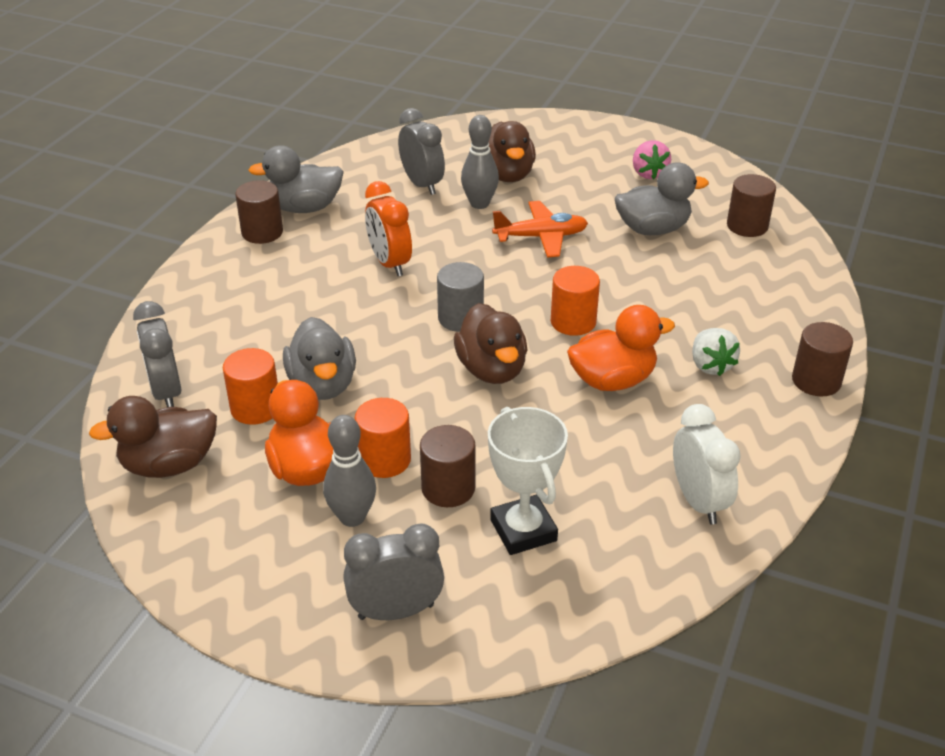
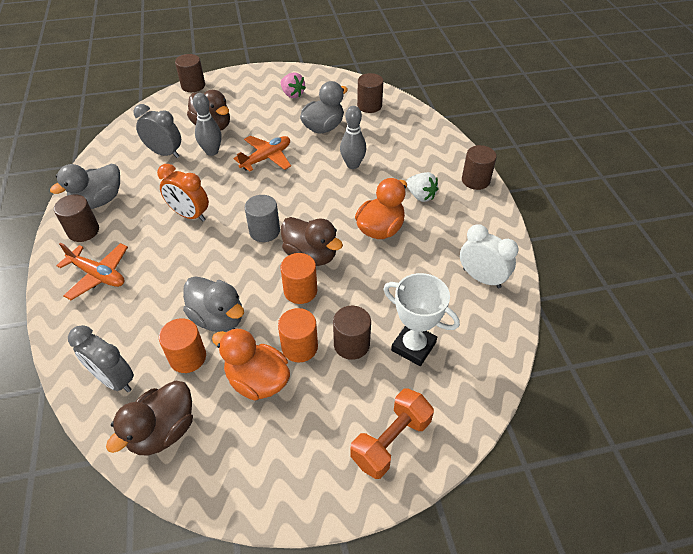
camera: 35 degrees left, 10 degrees up
grey bowling pin [323,415,376,527] -> grey bowling pin moved to [340,106,366,169]
grey clock [344,523,444,620] -> orange dumbbell [350,389,434,479]
orange cylinder [551,266,600,336] -> orange cylinder moved to [281,253,317,304]
none -> orange plane [56,243,128,300]
none -> brown cylinder [175,54,205,92]

